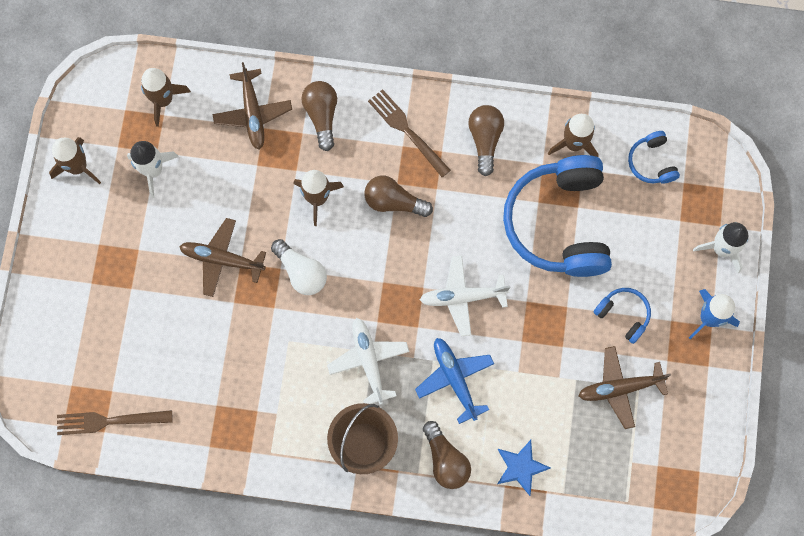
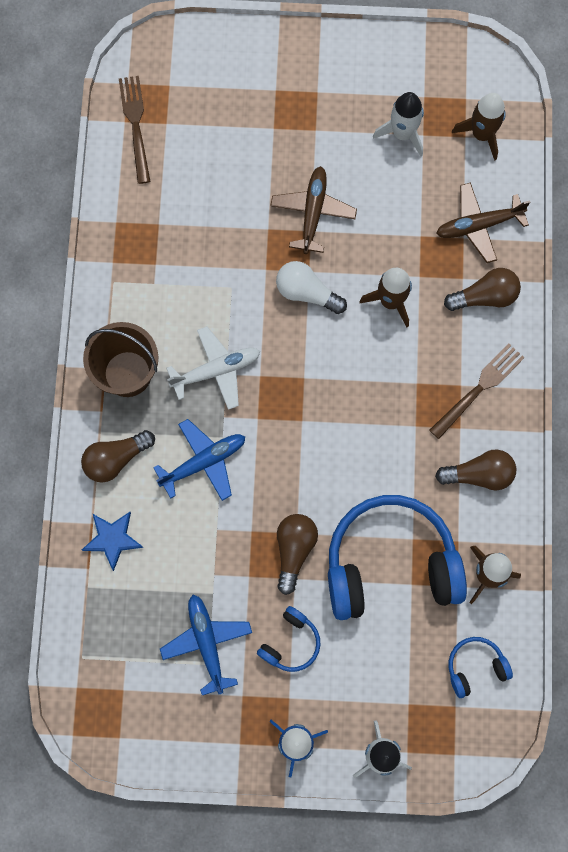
camera: 85 degrees right, 0 degrees up
brown rocket [49,137,101,184] -> none
white light bulb [271,239,327,295] -> white light bulb turned 75 degrees clockwise [276,261,347,314]
brown light bulb [364,176,433,217] -> brown light bulb moved to [277,514,318,595]
white plane [420,256,510,336] -> none
brown plane [578,346,671,429] -> blue plane [160,595,252,695]

